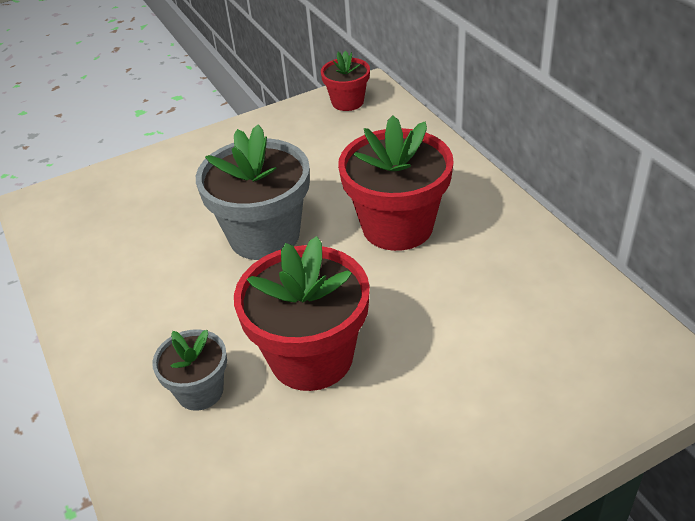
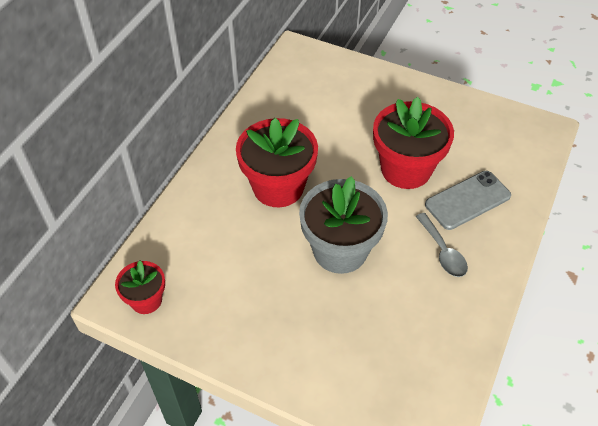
camera: 130 degrees left, 10 degrees up
grey flower pot [152,329,227,411] -> grey phone [425,171,511,230]
none -> grey spoon [416,213,468,277]

